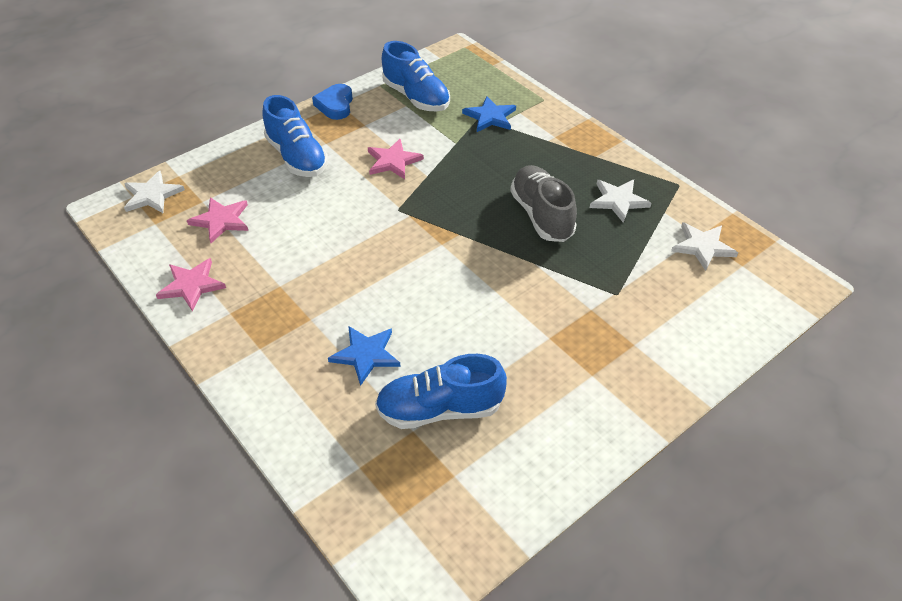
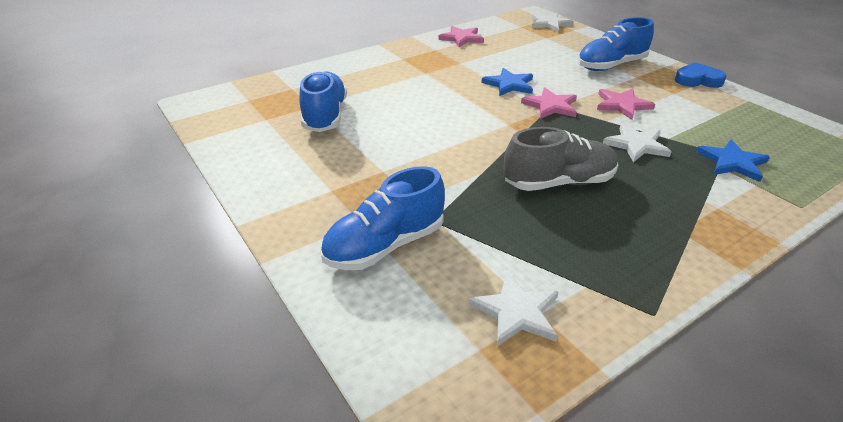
camera: 95 degrees right, 10 degrees down
pink star [187,197,248,243] -> pink star moved to [521,88,577,119]
blue star [328,326,401,386] -> blue star moved to [481,68,533,96]
blue shoe [382,41,450,111] -> blue shoe moved to [320,166,445,270]
white star [590,180,652,223] -> white star moved to [603,123,672,162]

